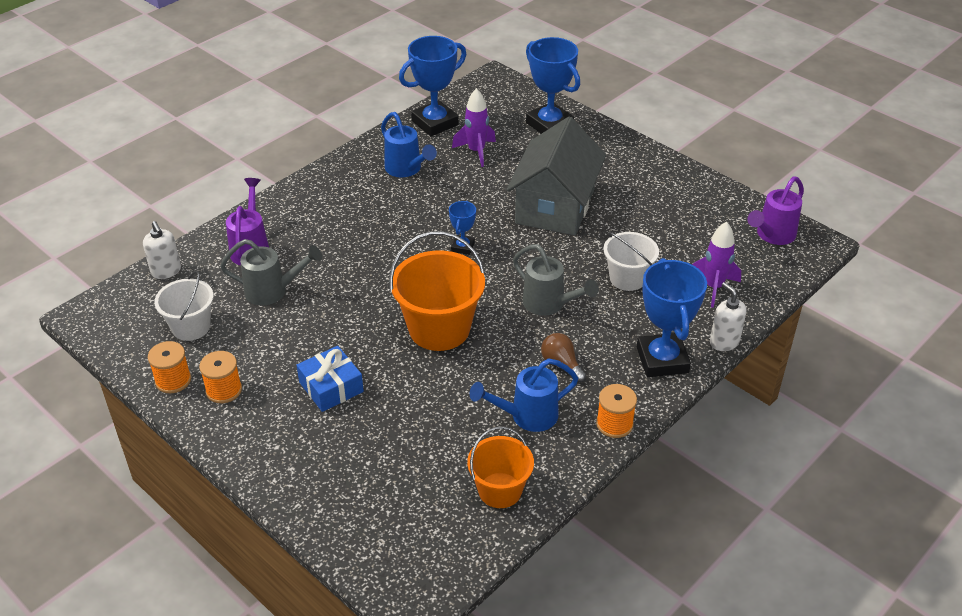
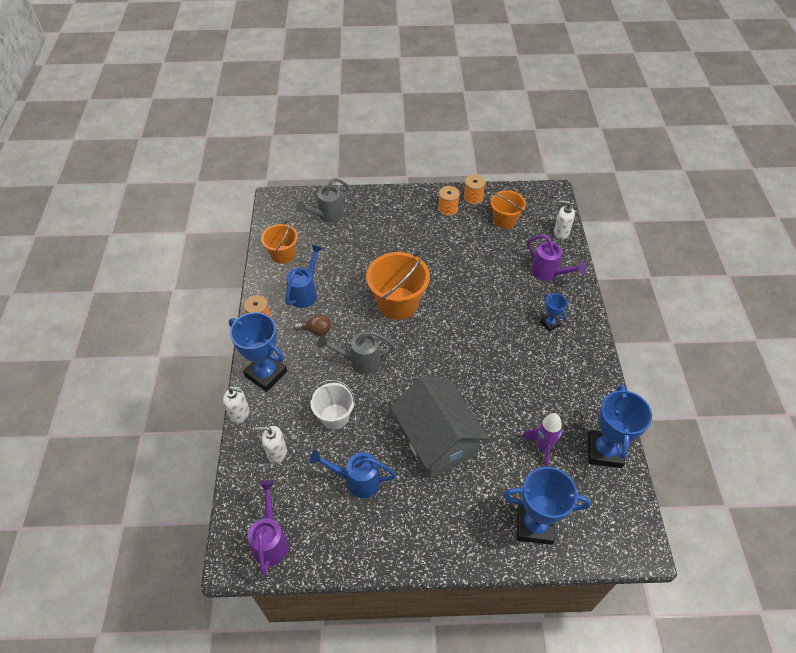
camera: 135 degrees right, 10 degrees up
white bucket [154,271,214,341] -> orange bucket [491,190,526,229]
grey watering can [220,239,322,306] -> grey watering can moved to [296,178,349,223]
blue gift [296,346,364,412] -> none
blue watering can [381,112,437,177] -> blue watering can moved to [309,450,396,498]
blue trophy [449,201,476,255] -> blue trophy moved to [540,294,567,332]
purple rocket [692,221,741,308] -> white soap dispenser [255,426,287,464]

